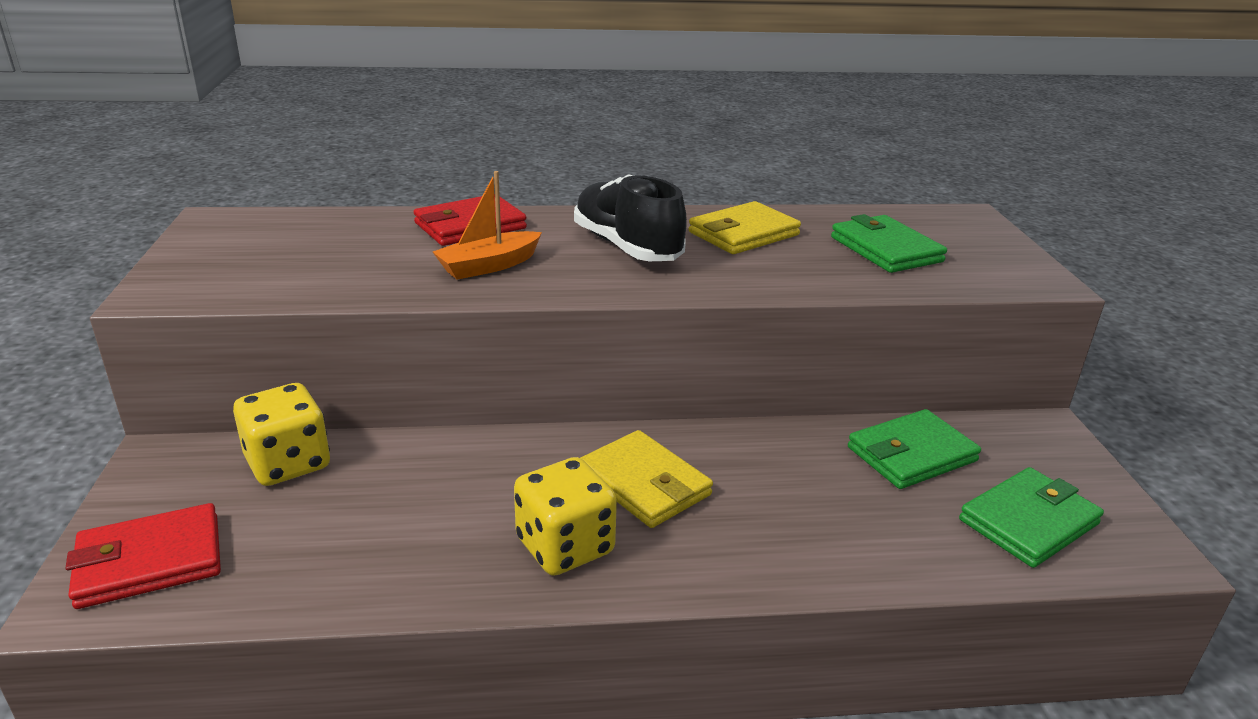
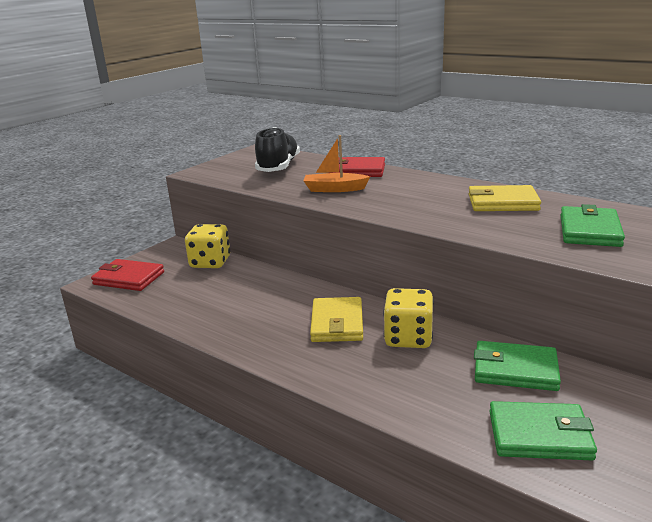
camera: 45 degrees right, 5 degrees down
yellow dice [514,457,617,576] -> yellow dice moved to [383,288,434,348]
black shoe [574,174,687,261] -> black shoe moved to [255,127,300,172]

